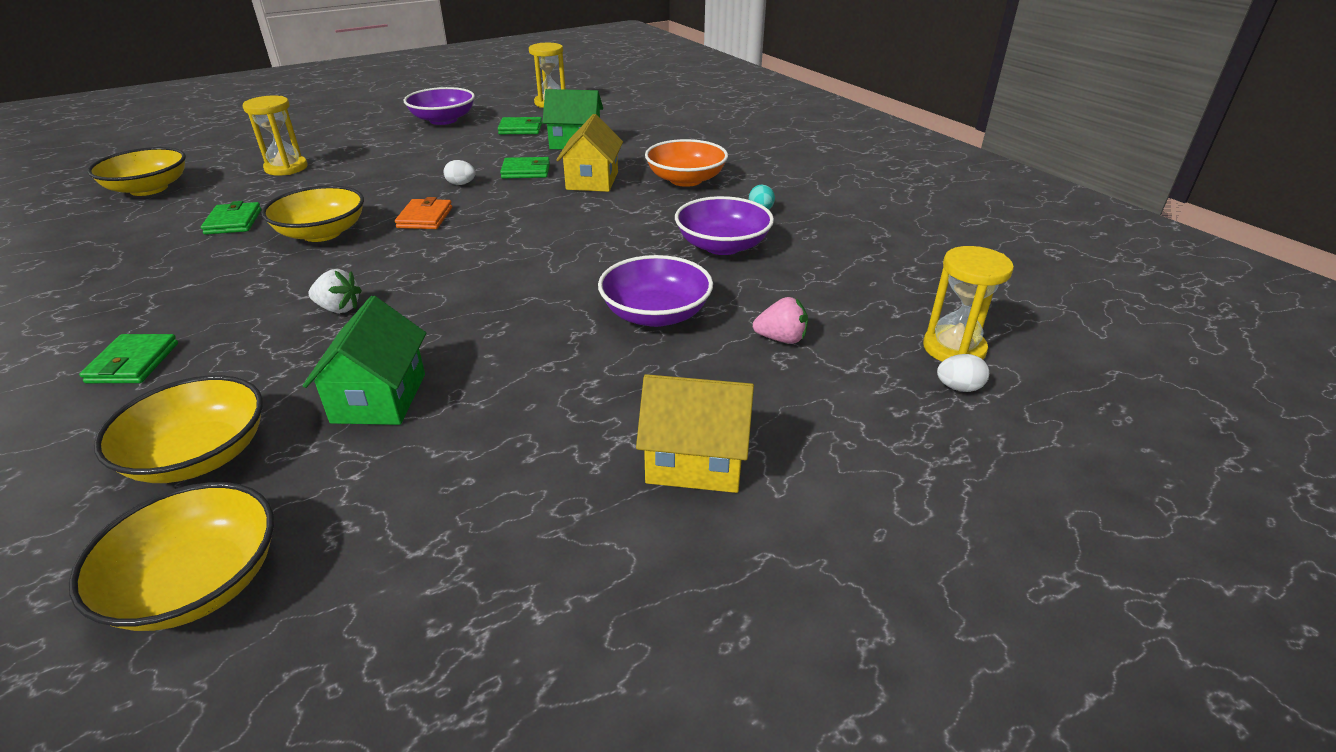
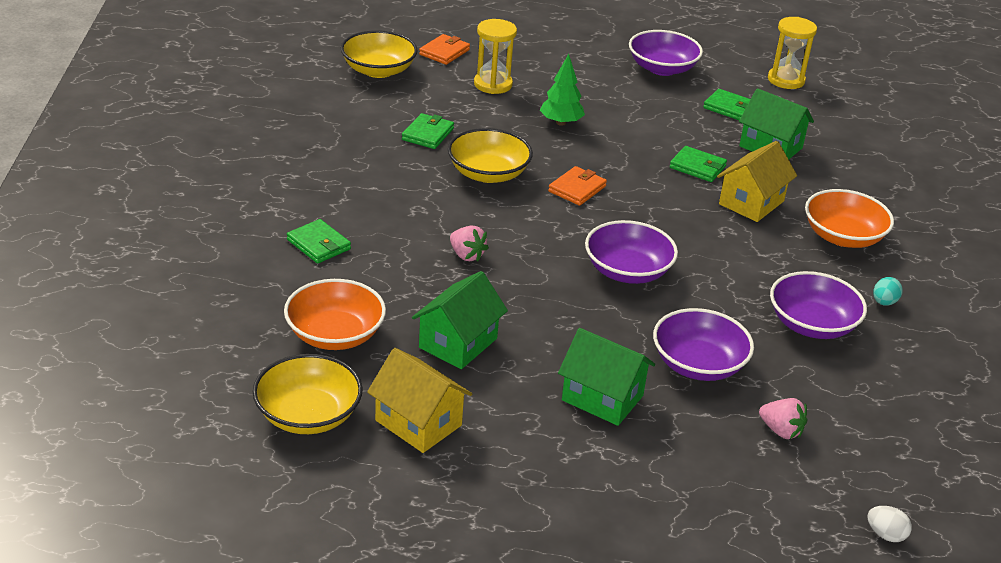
camera: 30 degrees right, 0 degrees up
green wallet [79,334,178,383] -> green wallet turned 75 degrees counterclockwise [287,219,351,264]
yellow bowl [94,375,263,483] -> orange bowl [284,279,386,350]
white strawberry [308,269,362,313] -> pink strawberry [450,226,489,261]
white egg [444,160,476,185] -> none
yellow house [636,374,754,493] -> yellow house moved to [367,348,472,453]
yellow hourglass [923,246,1014,362] -> none
none -> orange wallet [419,34,470,65]
none -> green tree [540,54,585,126]
none -> green house [558,328,655,426]
none -> purple bowl [585,220,678,284]

